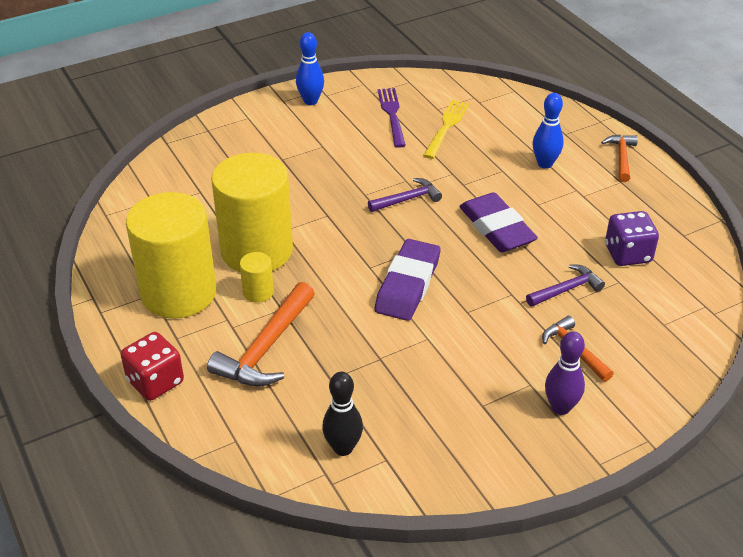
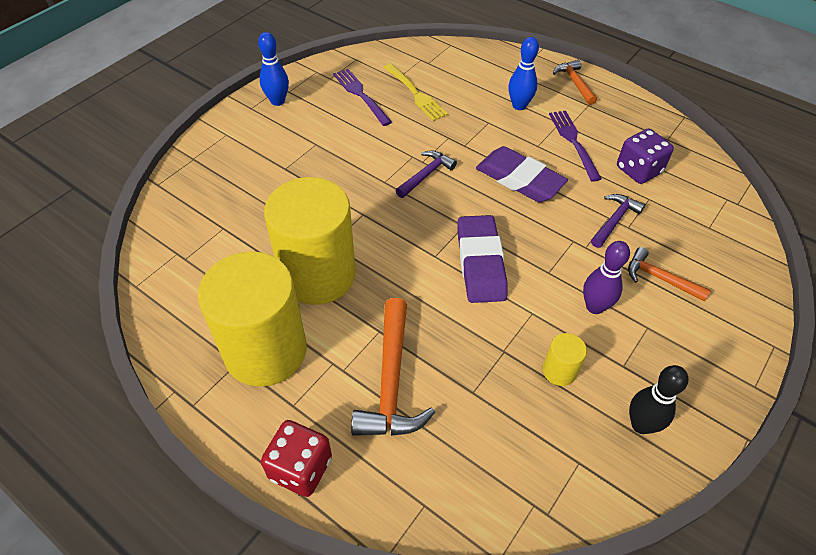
camera: 25 degrees left, 10 degrees up
yellow cylinder [240,252,274,303] -> yellow cylinder moved to [543,333,587,386]
black bowling pin [322,372,363,456] -> black bowling pin moved to [629,365,688,434]
yellow fork [423,100,469,159] -> yellow fork turned 150 degrees clockwise [384,63,448,121]
purple bowling pin [545,331,585,415] -> purple bowling pin moved to [583,241,630,314]
none -> purple fork [549,110,602,182]

